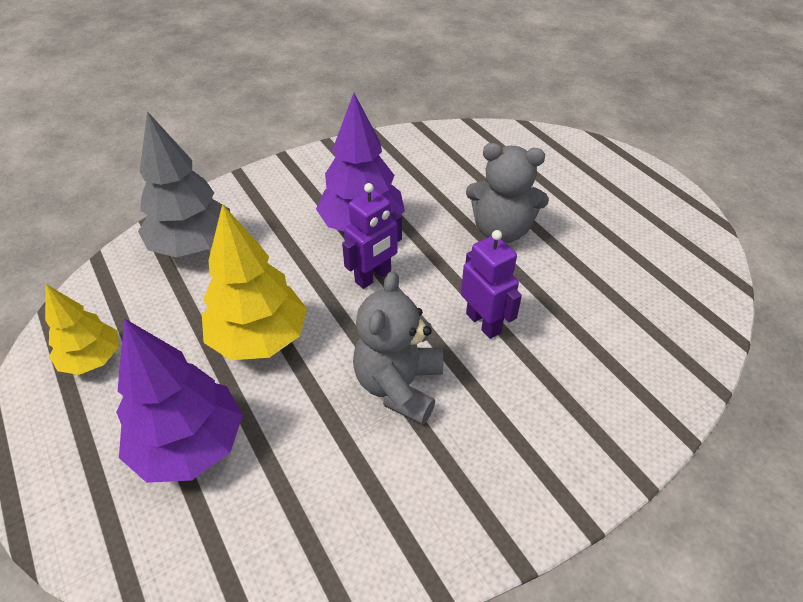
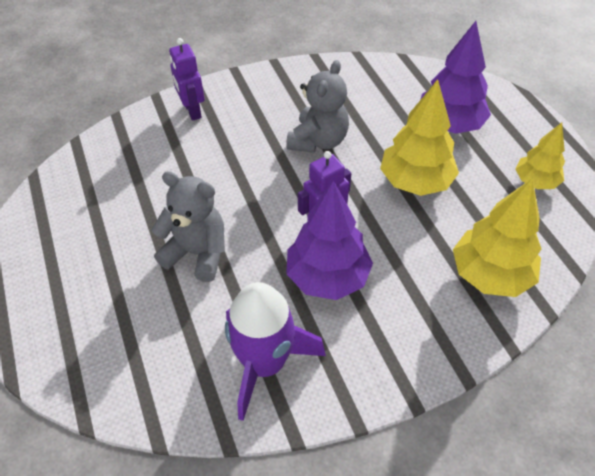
camera: 170 degrees left, 5 degrees up
grey tree [138,111,230,257] -> yellow tree [453,178,541,297]
purple robot [461,230,522,339] -> purple robot moved to [169,38,205,121]
none -> purple rocket [225,282,326,421]

